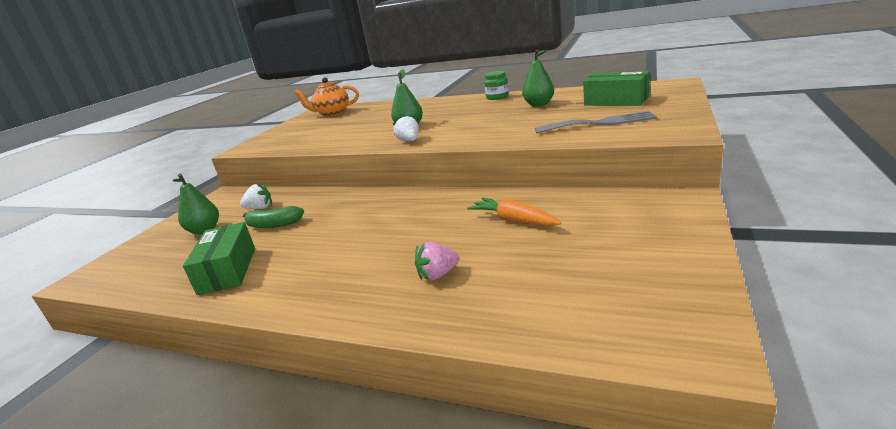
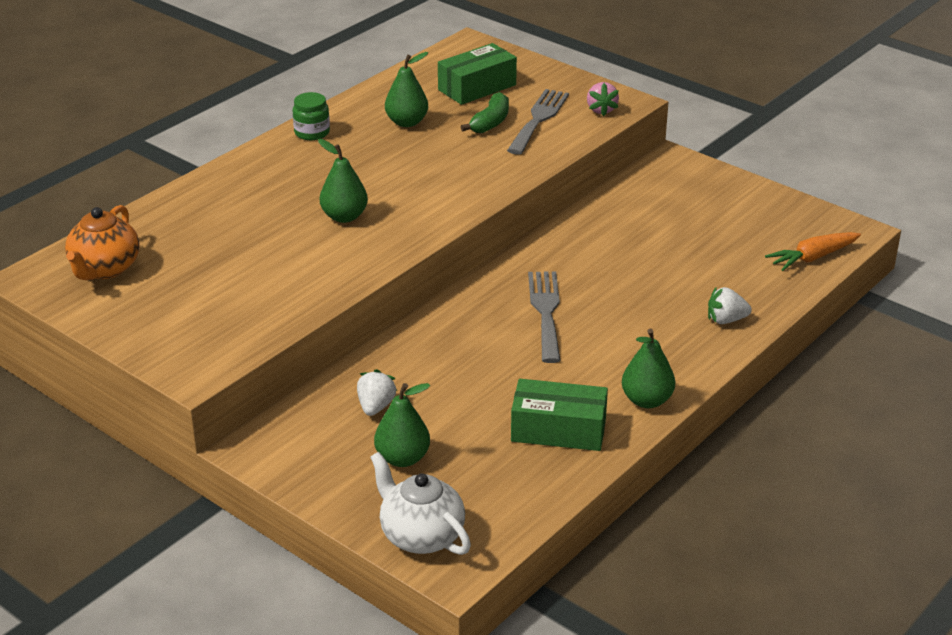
camera: 75 degrees left, 10 degrees up
green banana [243,206,304,228] -> green banana moved to [461,92,509,133]
white strawberry [393,115,419,142] -> white strawberry moved to [708,287,752,324]
pink strawberry [415,242,459,280] -> pink strawberry moved to [587,82,619,116]
orange carrot [467,197,561,226] -> orange carrot moved to [765,232,861,271]
none -> white teapot [370,452,471,555]
none -> grey fork [528,271,561,363]
none -> green pear [622,329,675,408]

